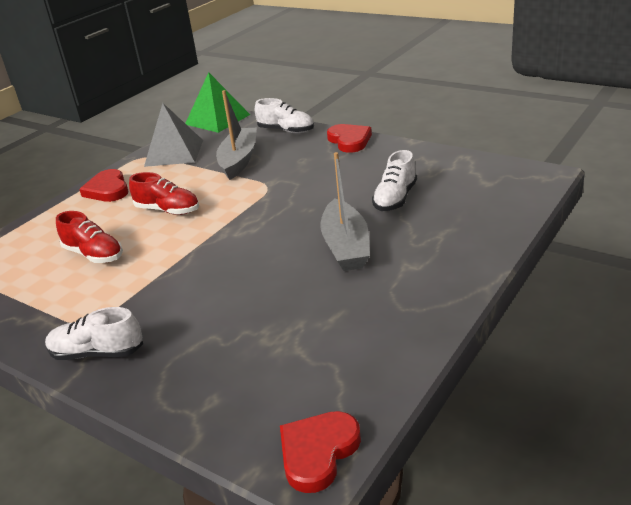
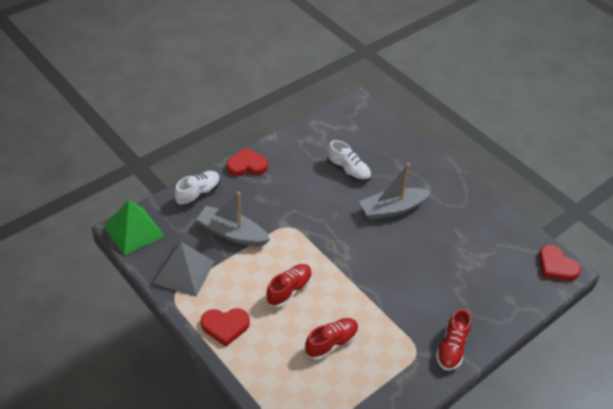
camera: 80 degrees left, 15 degrees up
white shoe [45,307,143,360] -> red shoe [436,309,471,370]
grey boat [320,152,370,271] -> grey boat turned 150 degrees clockwise [359,163,431,220]

